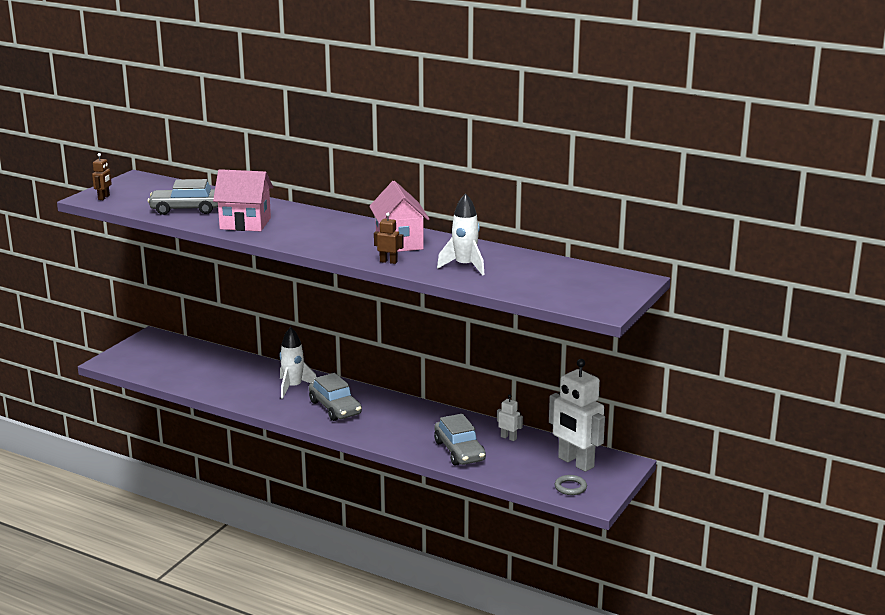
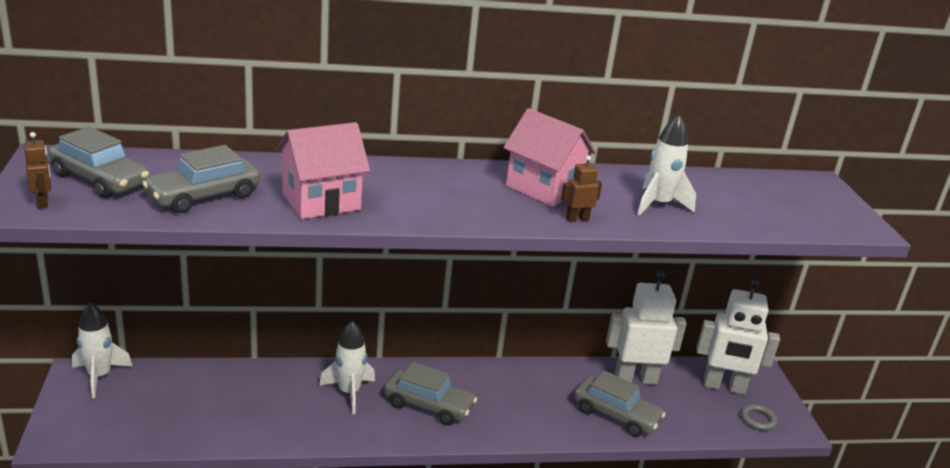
camera: 40 degrees left, 5 degrees up
white robot [497,394,523,441] -> white robot [606,271,687,385], size x2.28
none -> grey car [49,127,149,198]
none -> white rocket [72,302,133,398]

